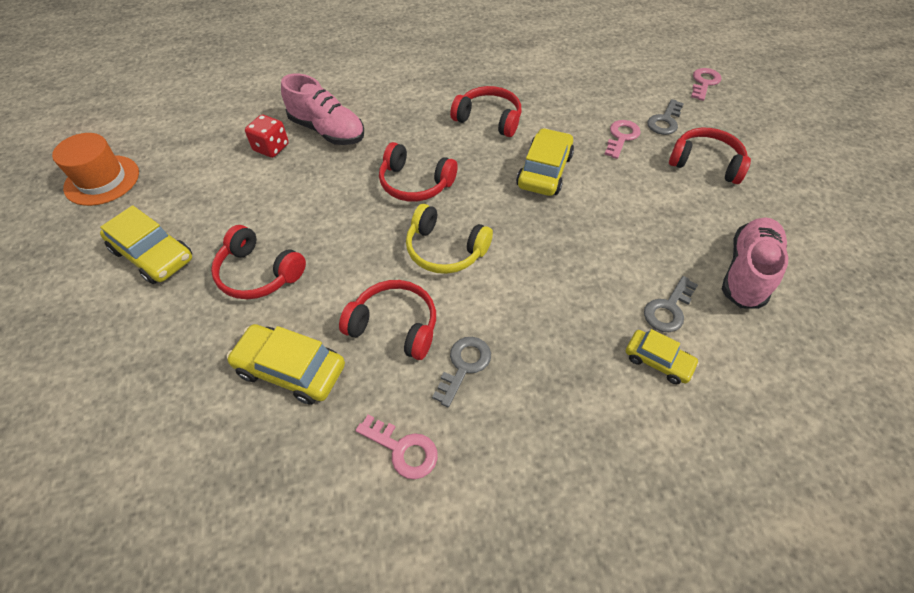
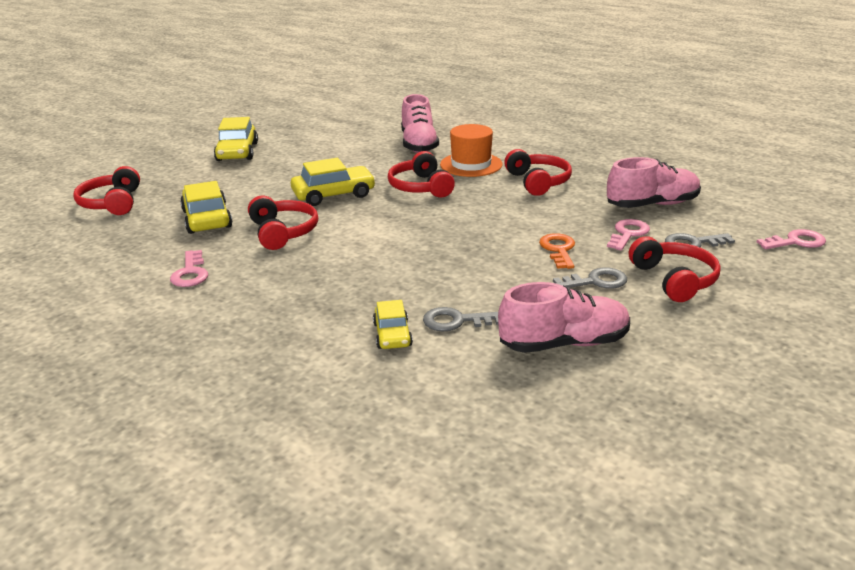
camera: 50 degrees right, 25 degrees down
orange hat [52,133,139,206] -> orange hat moved to [440,124,503,177]
red headphones [211,225,306,299] -> red headphones moved to [73,166,140,215]
red dice [245,115,289,158] -> none
yellow headphones [406,204,493,274] -> none
grey key [432,337,491,408] -> grey key moved to [553,267,627,289]
yellow car [516,128,574,196] -> yellow car moved to [291,158,376,206]
pink key [604,120,641,159] -> pink key turned 45 degrees counterclockwise [607,219,650,251]
none -> orange key [539,233,575,269]
none -> pink shoe [607,157,701,208]

